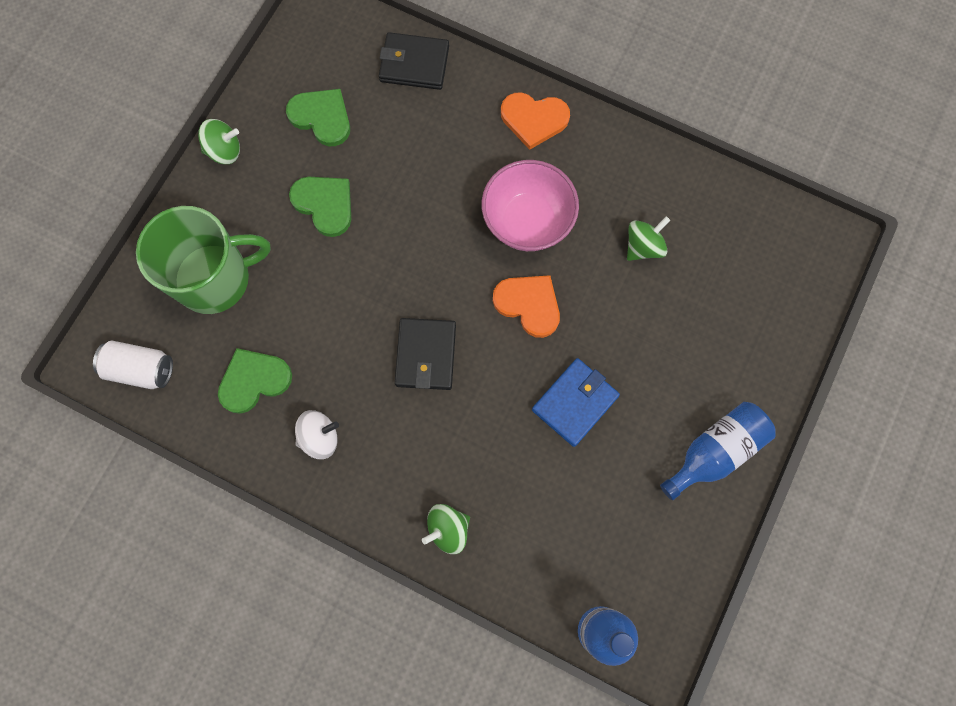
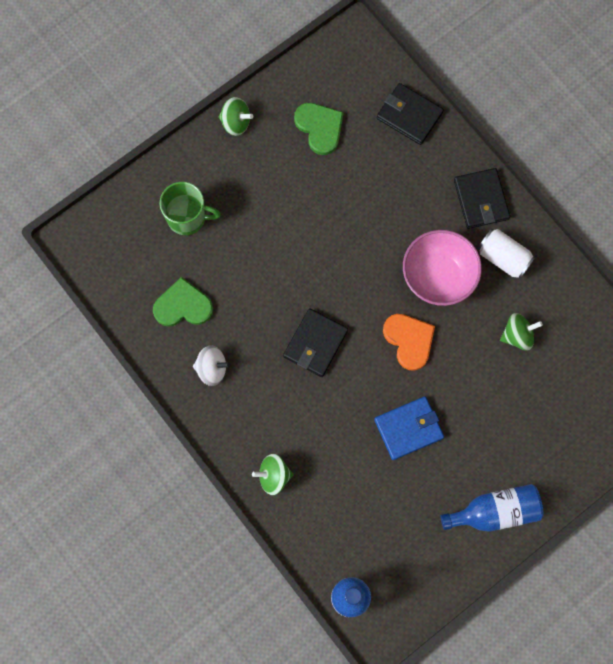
camera: 25 degrees right, 0 degrees up
white can [93,341,173,389] -> white can moved to [478,229,535,279]
green mug [136,206,271,314] -> green mug [160,182,221,235], size x0.64
green heart [289,177,351,237] -> none
orange heart [501,92,570,150] -> black wallet [454,168,510,229]

